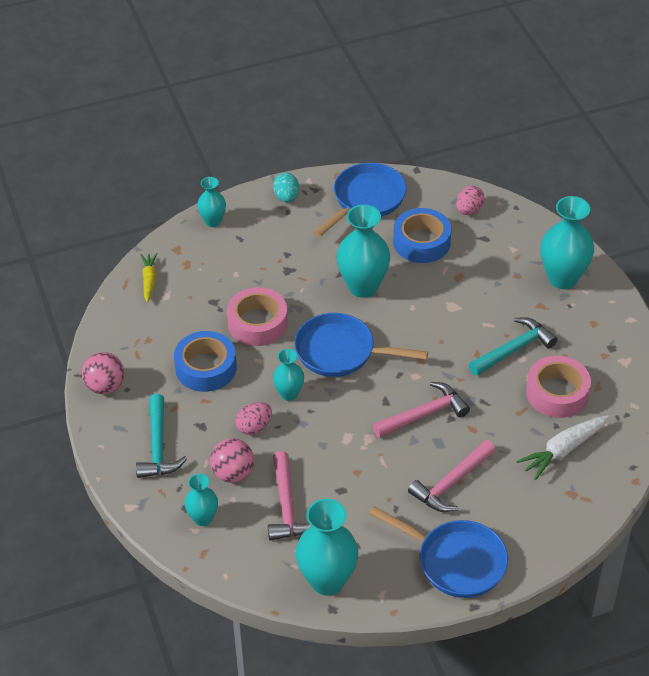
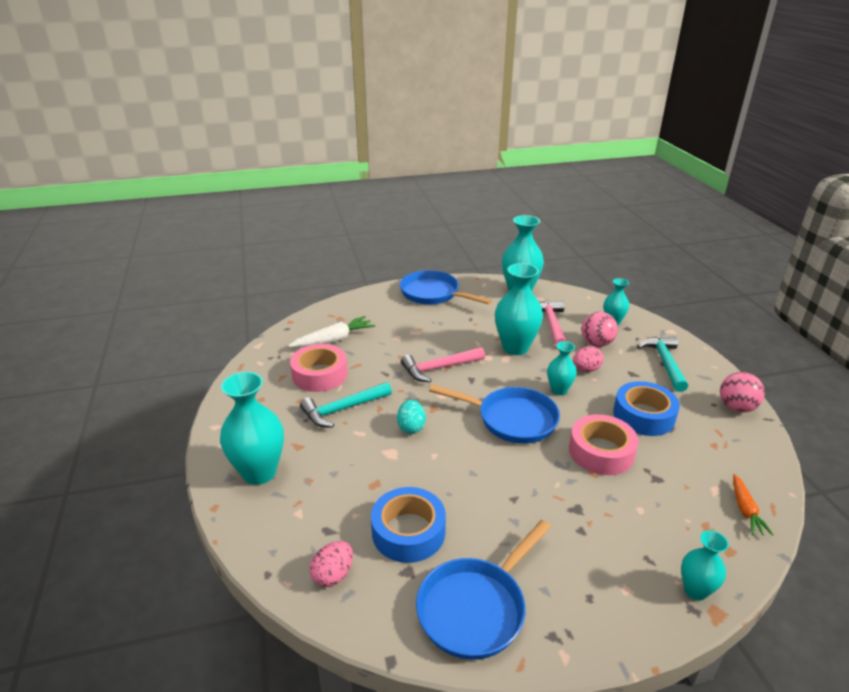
camera: 175 degrees left, 15 degrees down
yellow carrot [141,253,157,302] -> orange carrot [733,474,774,536]
turquoise egg [273,173,299,202] -> turquoise egg moved to [397,400,426,434]
turquoise vase [337,204,390,298] -> turquoise vase moved to [495,263,543,355]
pink hammer [408,440,496,512] -> none

